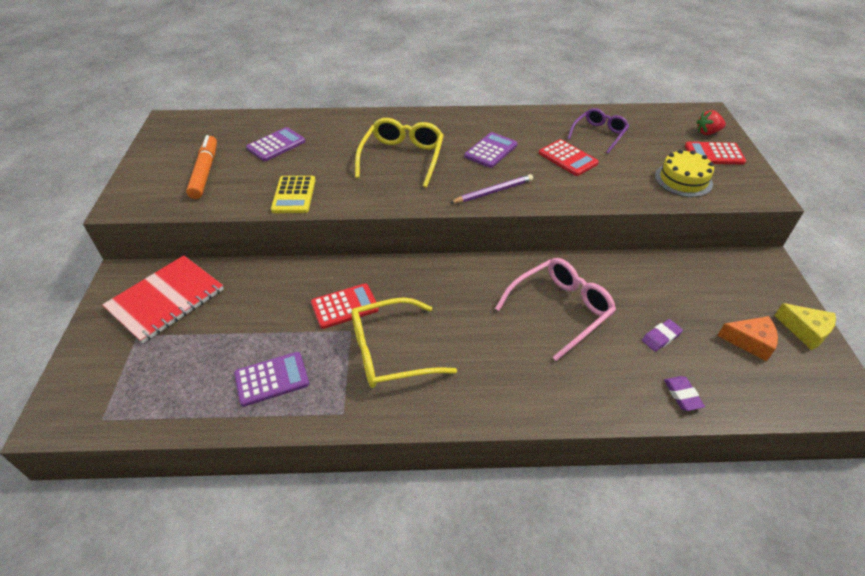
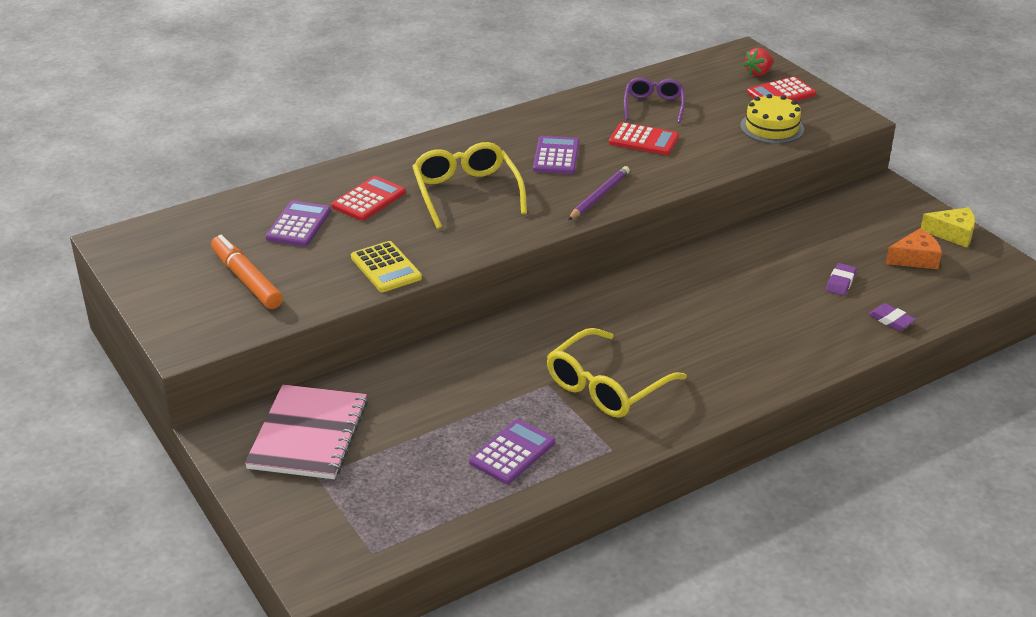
camera: 30 degrees left, 10 degrees down
red notebook [102,255,224,343] -> pink notebook [245,385,368,479]
red calculator [311,283,379,329] -> red calculator moved to [331,176,406,221]
pink glasses [495,258,616,361] -> none

